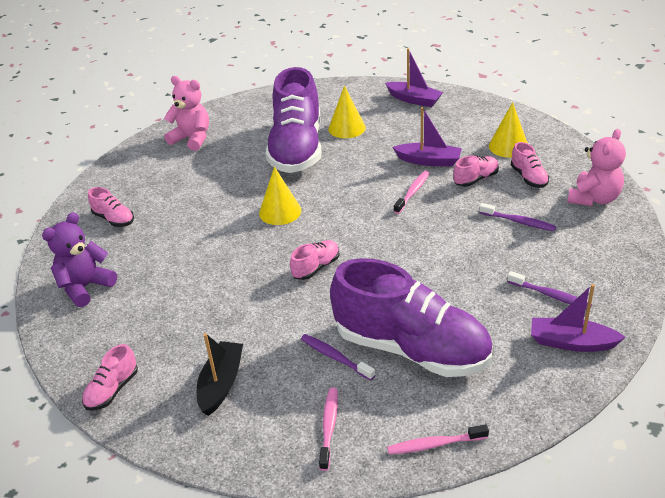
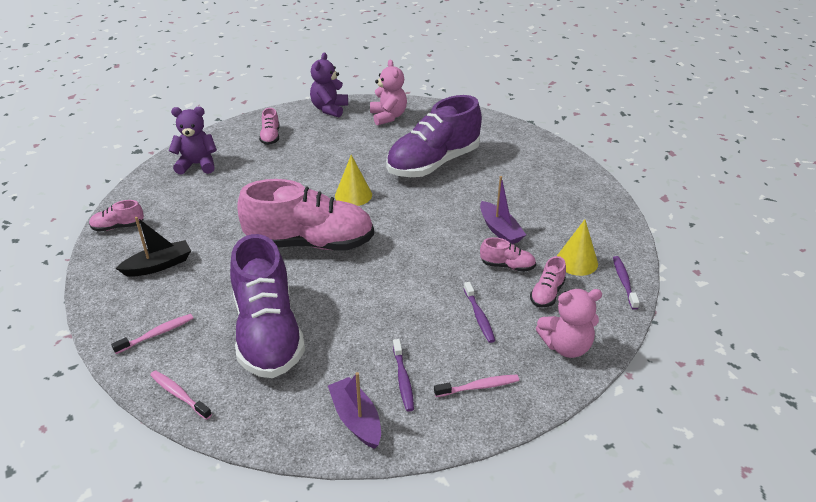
camera: 45 degrees right, 0 degrees up
pink shoe [290,240,339,280] -> pink shoe [237,179,374,251], size x2.42
purple toothbrush [301,334,375,381] -> purple toothbrush moved to [613,256,640,310]
yellow cone [328,85,366,138] -> none
purple boat [385,48,443,107] -> none
pink toothbrush [394,171,429,214] -> pink toothbrush moved to [434,375,519,397]
none -> purple teddy bear [310,52,348,117]

